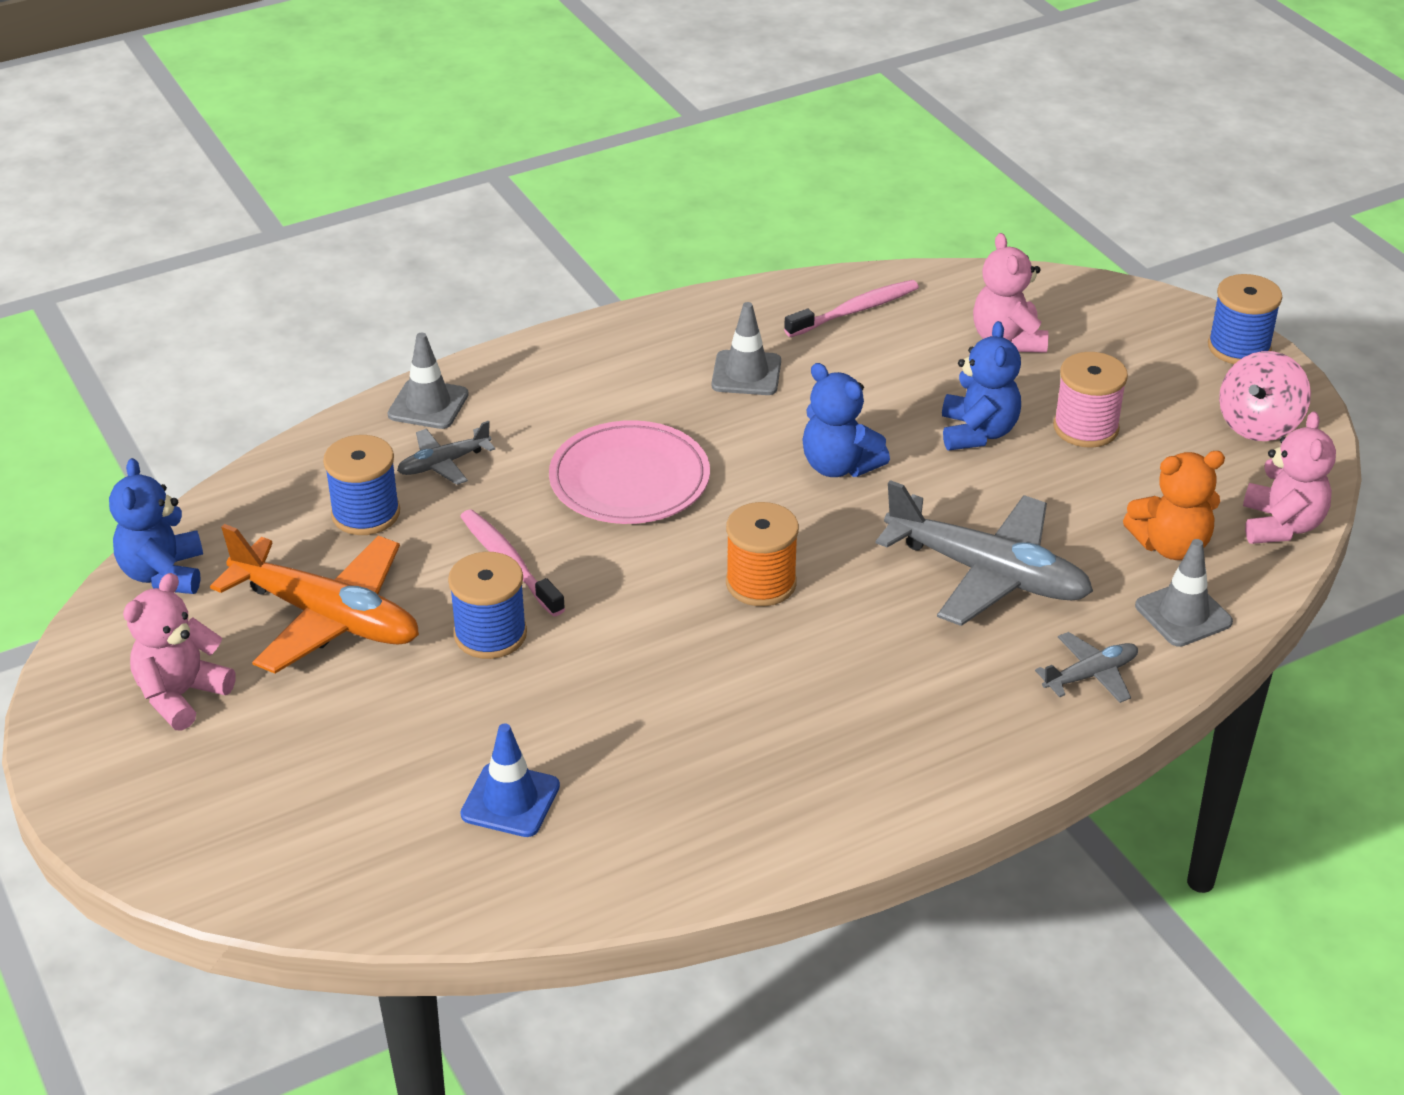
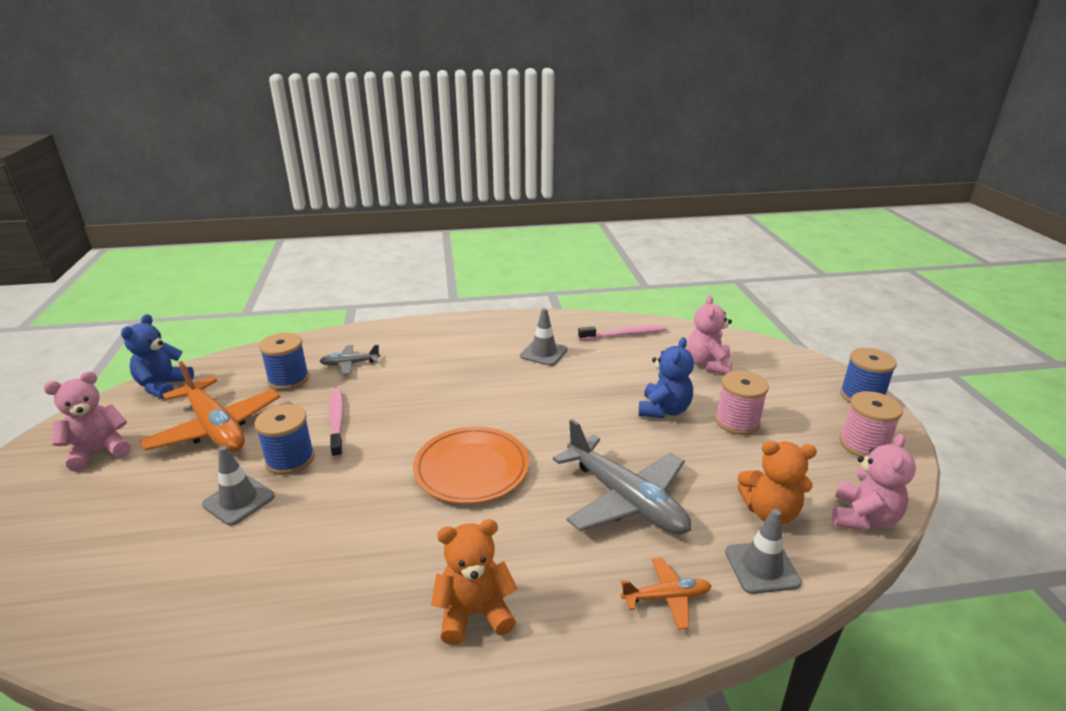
camera: 20 degrees right, 10 degrees down
grey traffic cone [388,333,469,429] -> grey traffic cone moved to [202,445,275,526]
blue traffic cone [460,723,560,837] -> none
pink plate [549,420,710,524] -> none
orange spool [726,502,799,606] -> orange plate [413,427,529,504]
blue teddy bear [802,363,890,477] -> none
grey plane [1035,632,1138,703] -> orange plane [621,557,712,630]
pink spinning top [1219,351,1311,441] -> pink spool [839,391,903,457]
none -> orange teddy bear [431,519,518,645]

